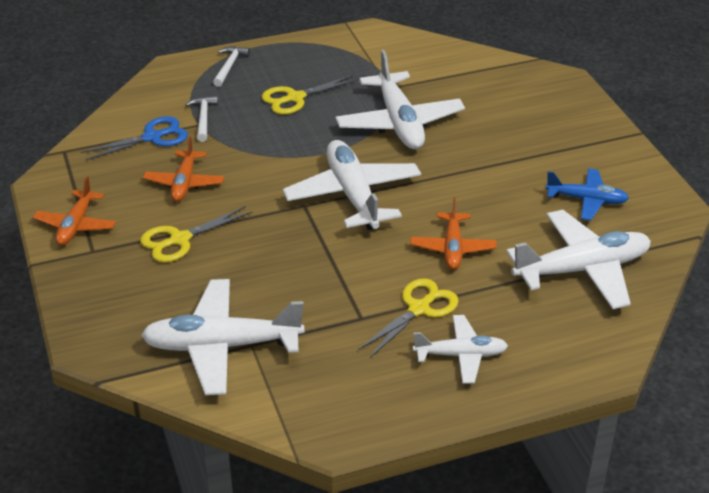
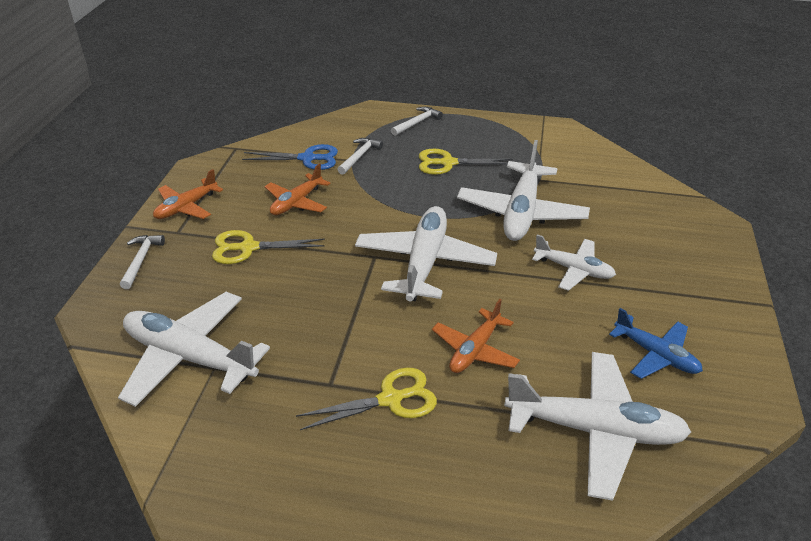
camera: 30 degrees right, 0 degrees up
white plane [413,315,508,384] -> white plane moved to [532,234,616,291]
none -> white hammer [120,235,165,289]

